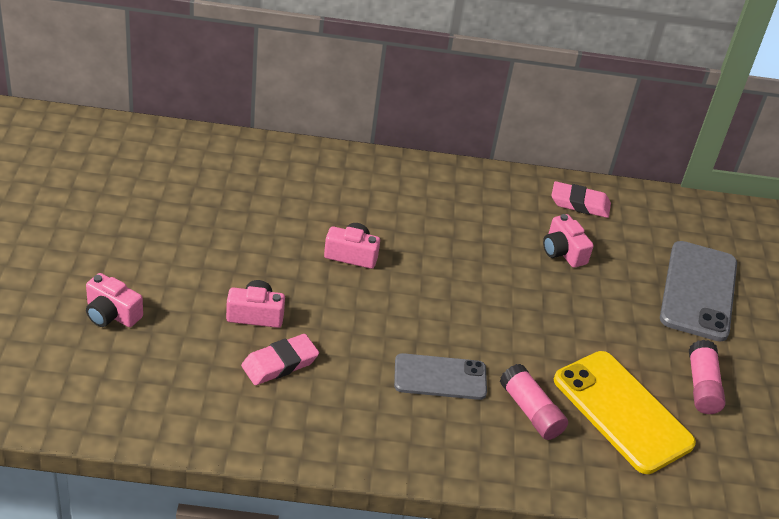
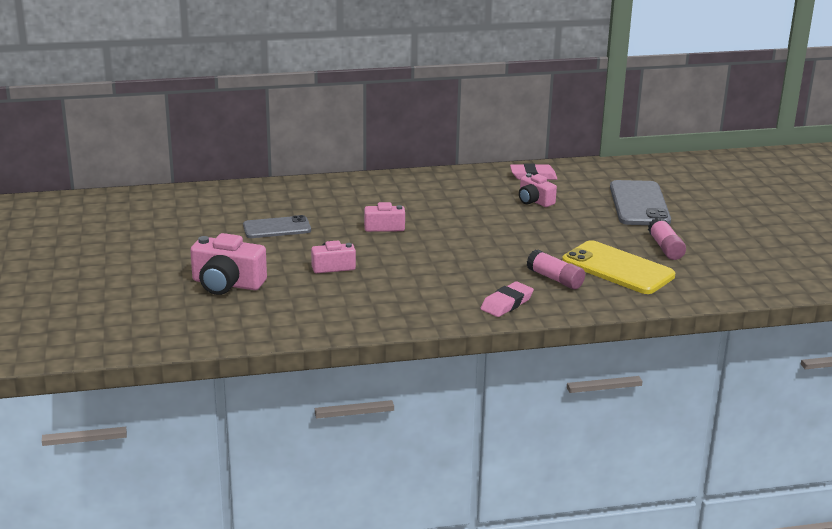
camera: 10 degrees left, 15 degrees down
pink camera [86,273,143,327] -> pink camera [190,233,267,295], size x1.64
pink eraser [241,334,319,385] -> pink eraser moved to [480,281,534,317]
grey phone [394,353,487,400] -> grey phone moved to [243,215,311,238]

